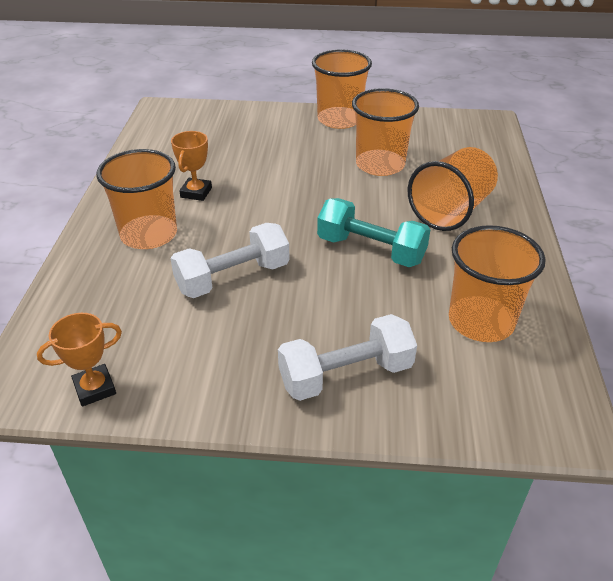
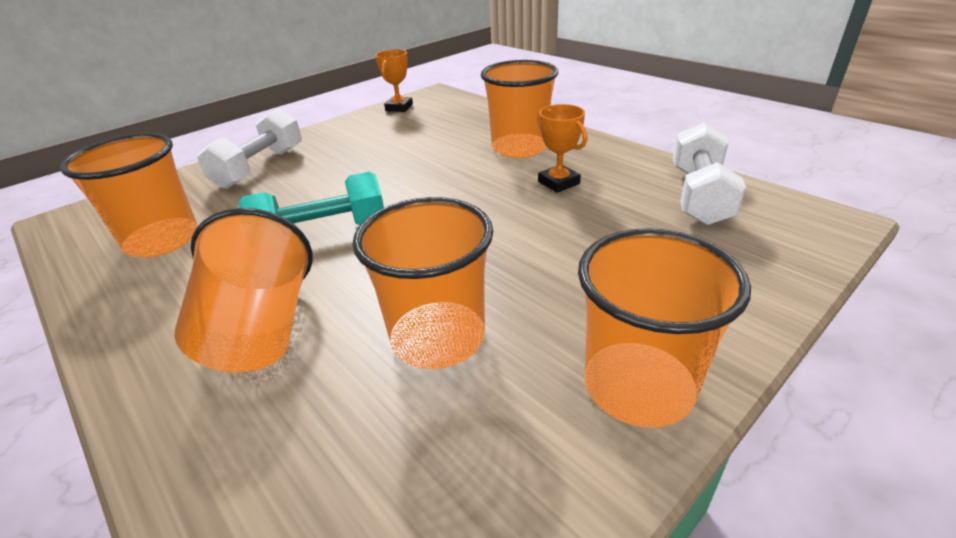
camera: 135 degrees right, 5 degrees down
white dumbbell [170,223,290,298] -> white dumbbell moved to [673,122,746,226]

